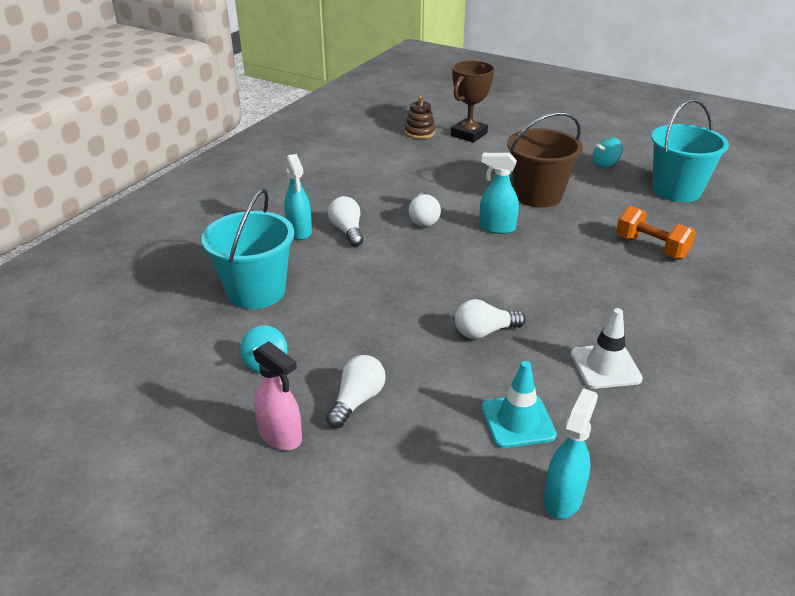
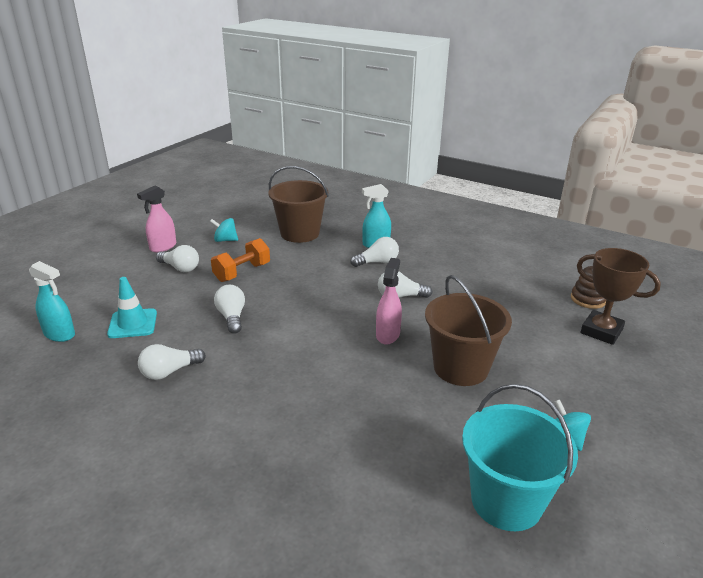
camera: 90 degrees right, 5 degrees down
turquoise bucket [201,189,294,309] -> brown bucket [268,166,329,243]
turquoise spray bottle [479,153,519,234] -> pink spray bottle [376,258,402,344]
white traffic cone [571,308,643,389] -> white light bulb [138,344,206,380]
orange dumbbell [616,206,696,259] -> orange dumbbell moved to [211,238,270,282]

